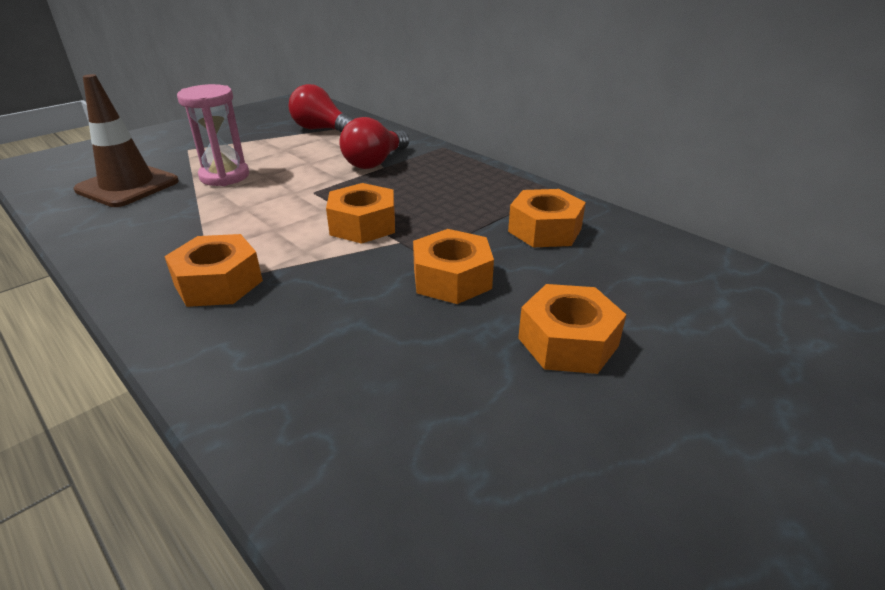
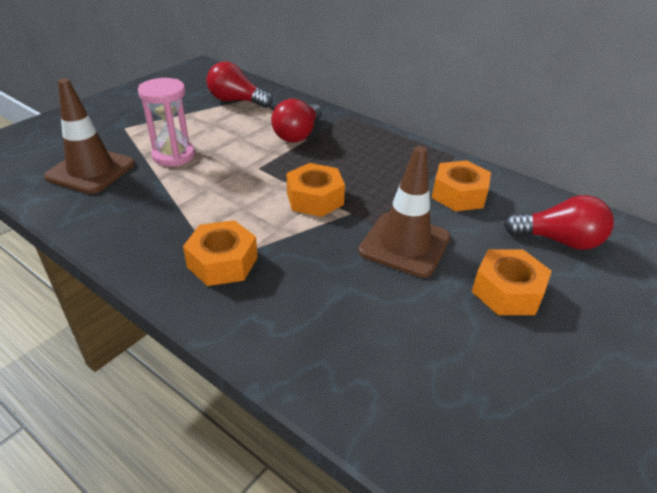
camera: 10 degrees left, 5 degrees up
orange nut [413,229,494,304] -> brown traffic cone [358,146,451,278]
none -> red light bulb [504,195,614,250]

